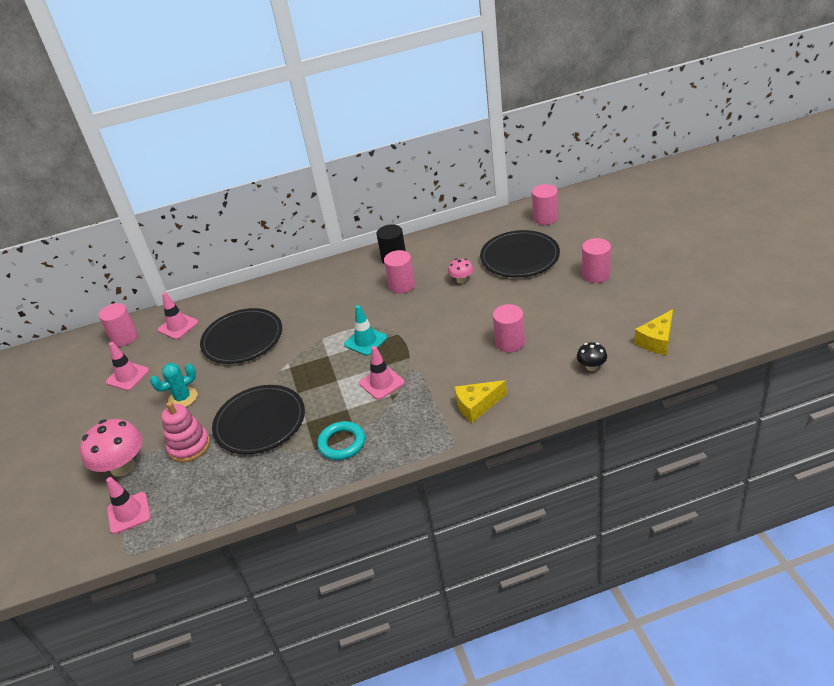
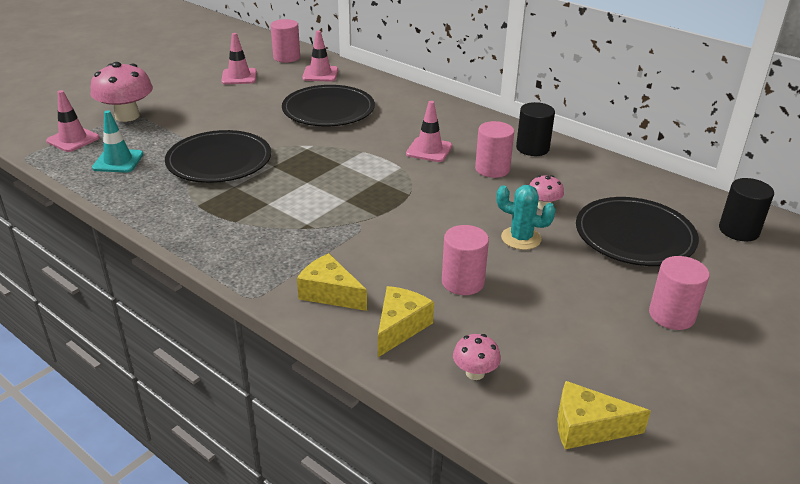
camera: 50 degrees right, 5 degrees down
turquoise cactus [150,363,197,407] -> turquoise cactus moved to [496,185,556,250]
pink stacking toy [162,401,210,462] -> none
turquoise ring [317,421,365,460] -> none
turquoise traffic cone [344,305,387,356] -> turquoise traffic cone moved to [92,110,143,173]
pink traffic cone [359,346,405,400] -> pink traffic cone moved to [406,101,452,162]
pink cylinder [532,184,558,225] -> black cylinder [719,178,774,241]
black mushroom [577,342,607,371] -> pink mushroom [453,334,501,380]
none -> yellow cheese [378,286,434,357]

